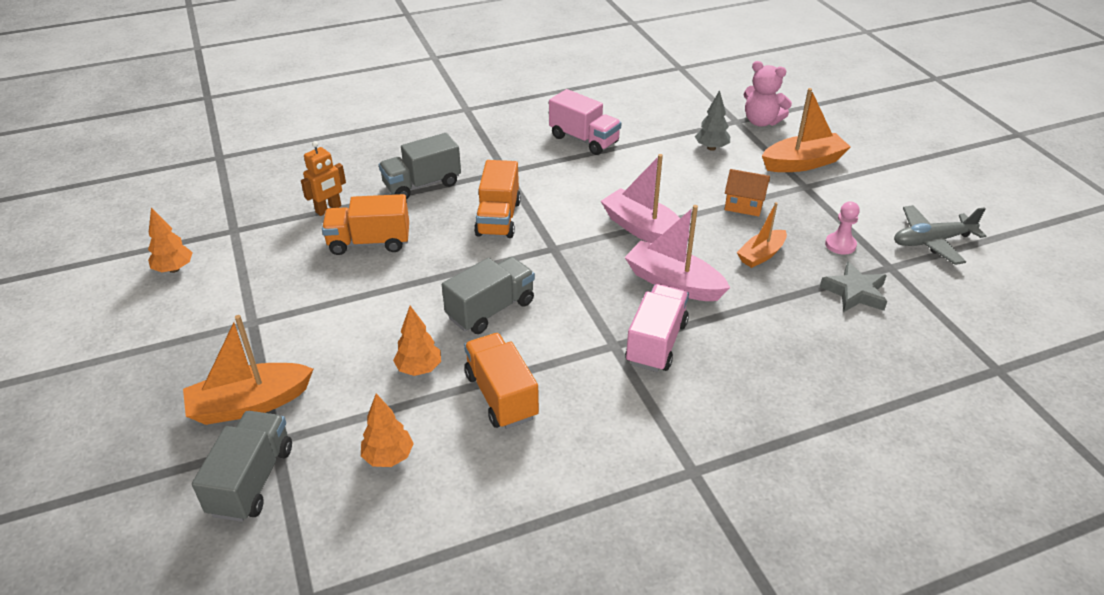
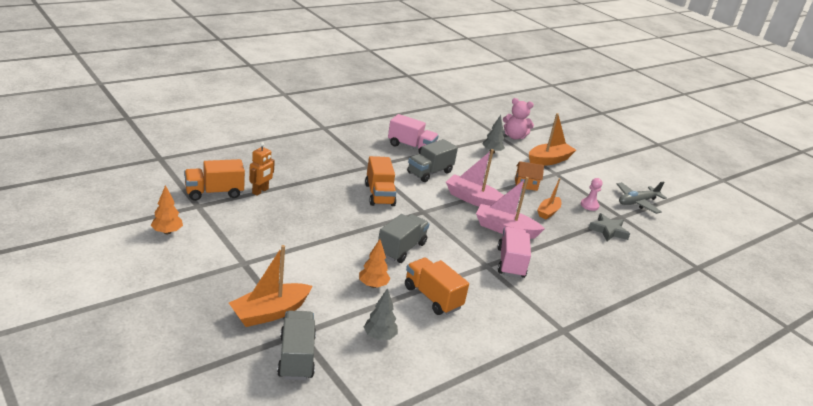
camera: 20 degrees left, 10 degrees down
orange truck [322,194,409,255] -> orange truck moved to [184,159,245,201]
orange tree [361,394,414,467] -> grey tree [364,288,398,340]
grey truck [379,133,461,200] -> grey truck moved to [407,139,458,182]

